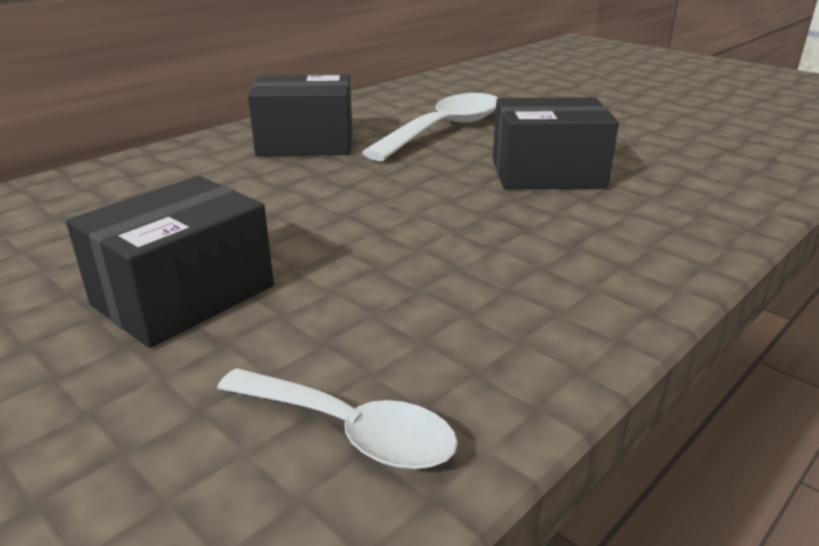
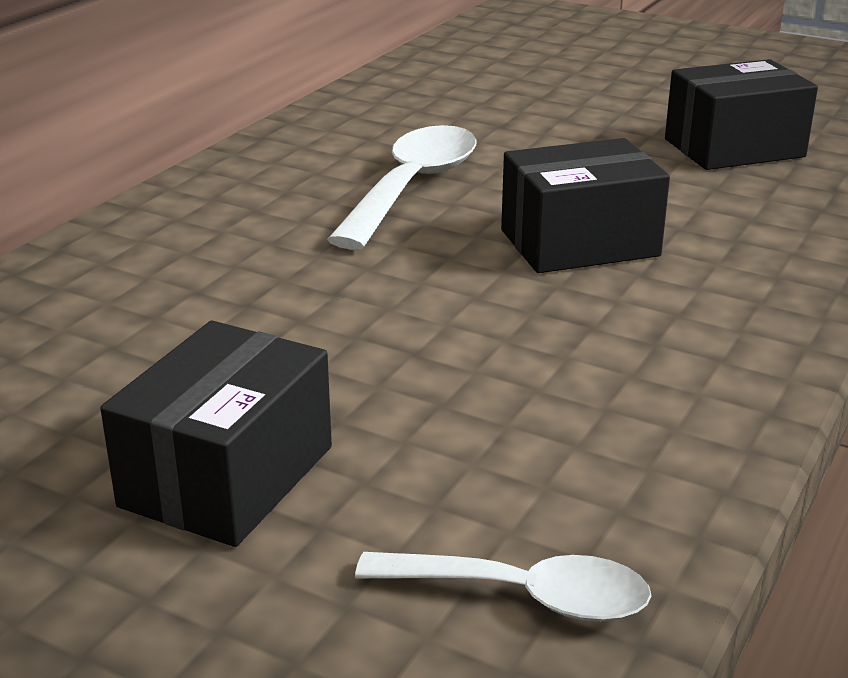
camera: 15 degrees left, 0 degrees up
black box [248,75,352,156] -> black box moved to [665,59,818,170]

